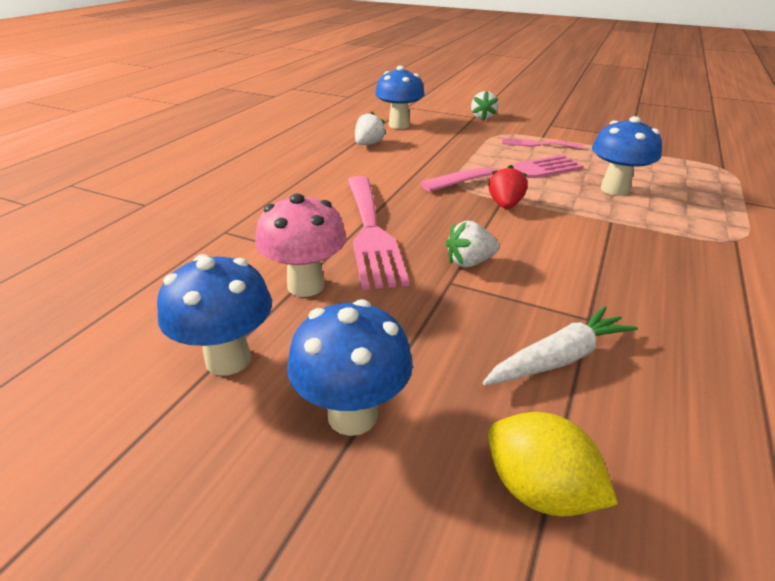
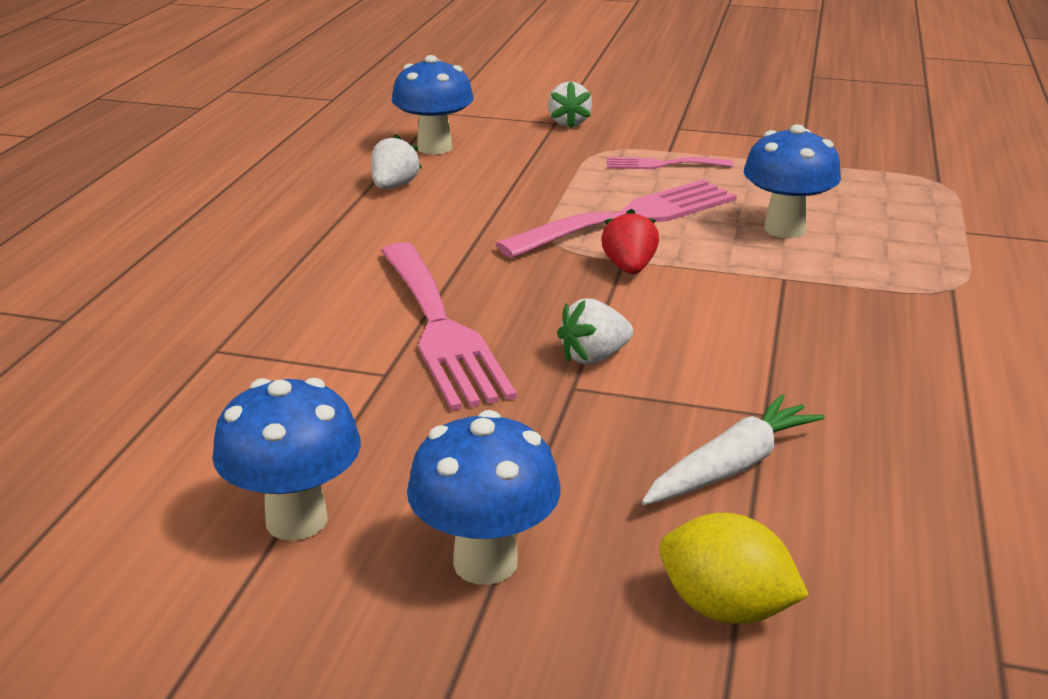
camera: 10 degrees left, 5 degrees down
pink mushroom [255,193,347,297] -> none

